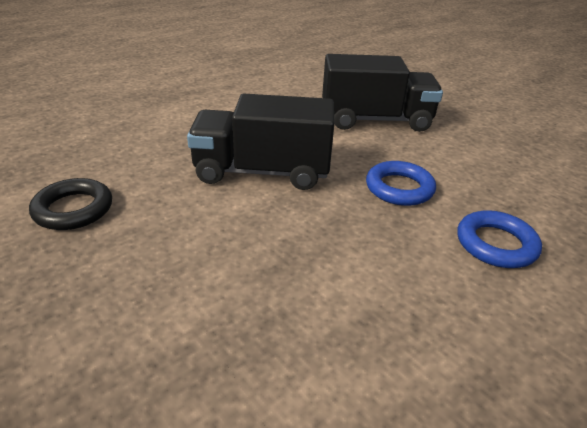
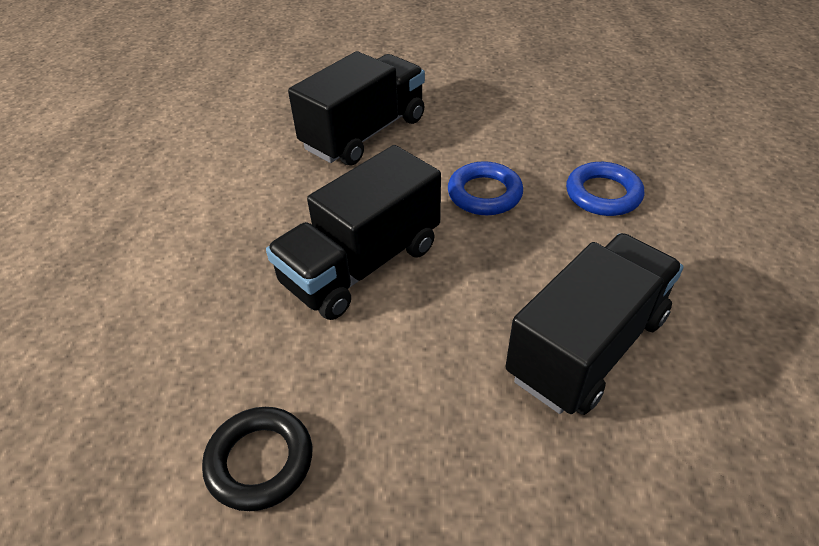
camera: 45 degrees left, 10 degrees up
none -> black truck [505,233,684,415]

